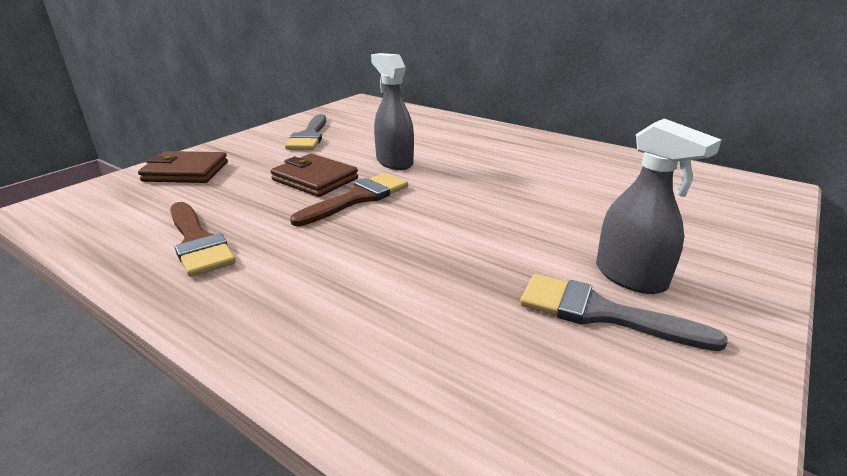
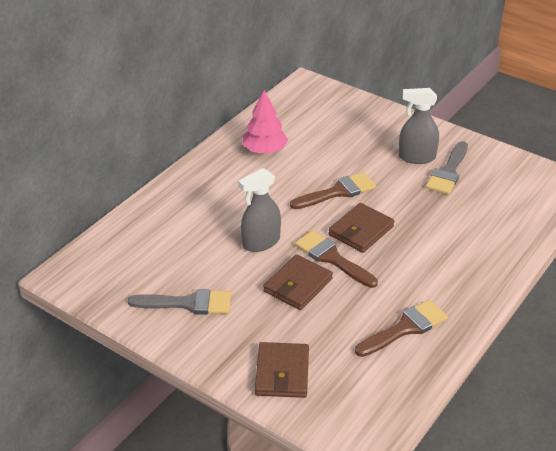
camera: 90 degrees left, 10 degrees up
grey spray bottle [596,118,721,294] -> grey spray bottle turned 135 degrees counterclockwise [398,88,439,164]
none -> pink tree [242,90,288,154]
none -> brown brush [290,172,376,209]
none -> brown wallet [329,203,394,253]

